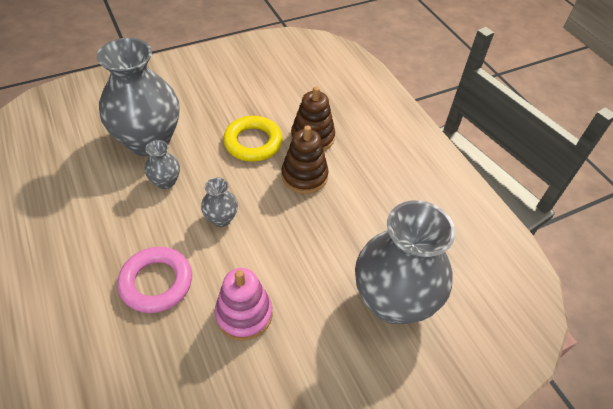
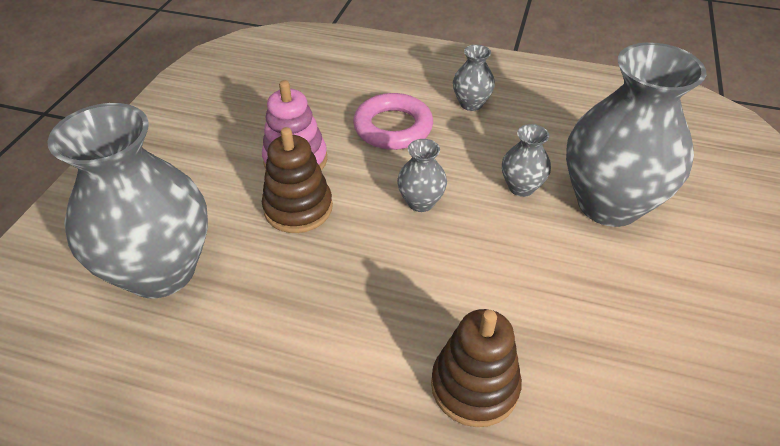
camera: 135 degrees right, 5 degrees down
yellow ring [223,116,282,162] -> none
brown stacking toy [281,125,329,194] -> brown stacking toy moved to [262,127,333,233]
none -> grey vase [453,45,495,111]

